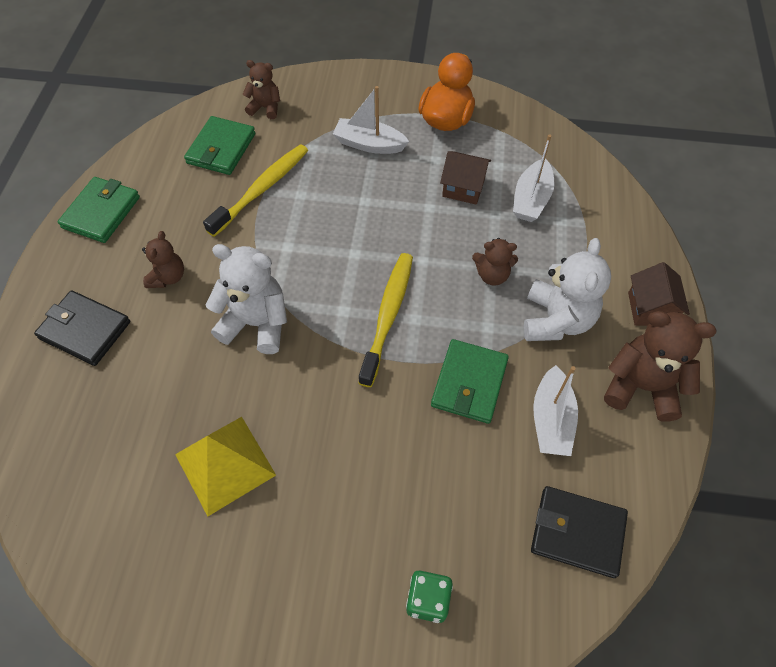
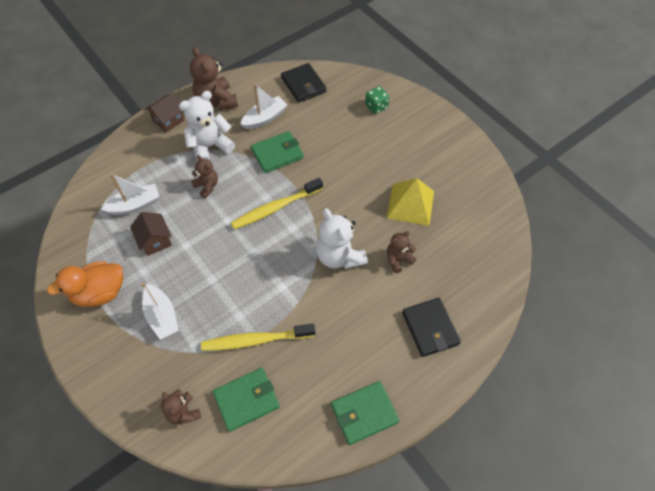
camera: 135 degrees left, 0 degrees up
brown teddy bear [142,231,184,288] -> brown teddy bear moved to [387,231,416,273]

